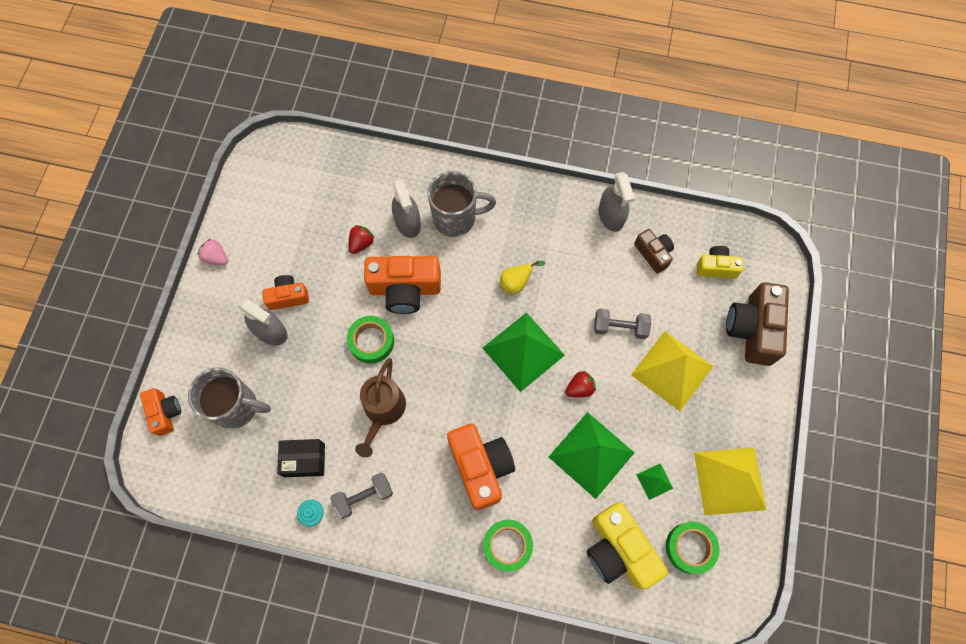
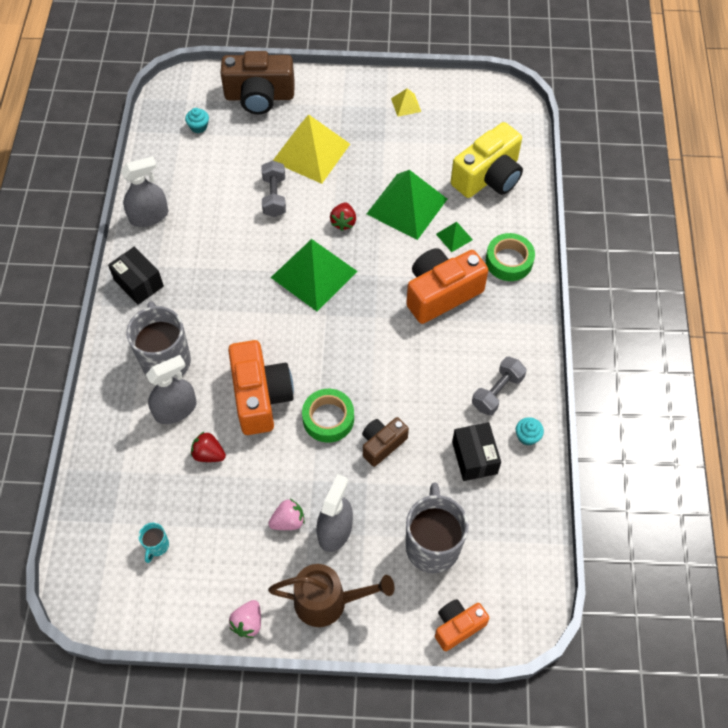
camera: 100 degrees left, 10 degrees down
orange camera [262,275,309,310] -> pink strawberry [268,499,305,530]
grey dumbbell [330,473,393,519] -> grey dumbbell turned 75 degrees clockwise [472,357,527,416]
brown watering can [355,358,406,457] -> brown watering can moved to [268,564,395,627]
yellow pear [500,261,546,294] -> none
red strawberry [565,371,596,397] -> red strawberry turned 135 degrees counterclockwise [330,202,356,231]
brown camera [634,229,674,274] -> brown camera moved to [362,417,409,467]
green pyramid [636,463,673,500] -> green pyramid moved to [436,222,473,252]
green tape [666,522,720,574] -> none
yellow pyramid [694,447,766,515] -> yellow pyramid [391,88,421,117], size x0.44
yellow camera [697,246,743,279] -> turquoise cupcake [185,108,209,133]
none -> black box [108,247,164,305]
none -> turquoise mug [138,523,169,563]

